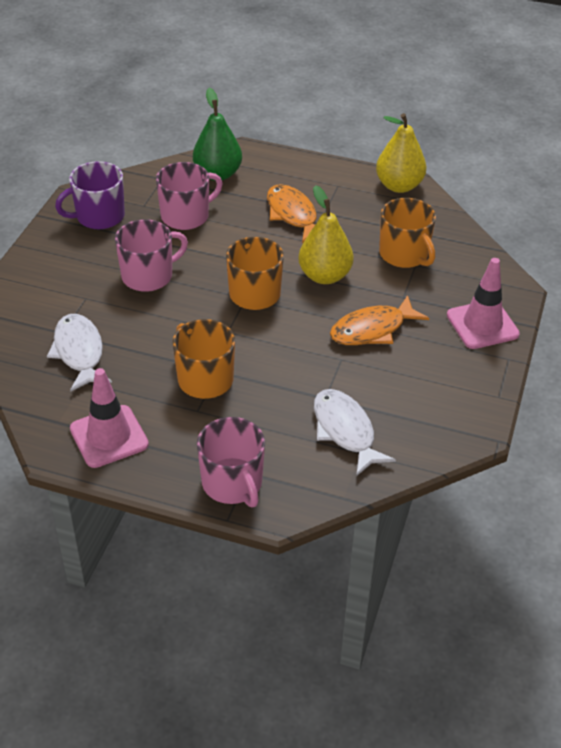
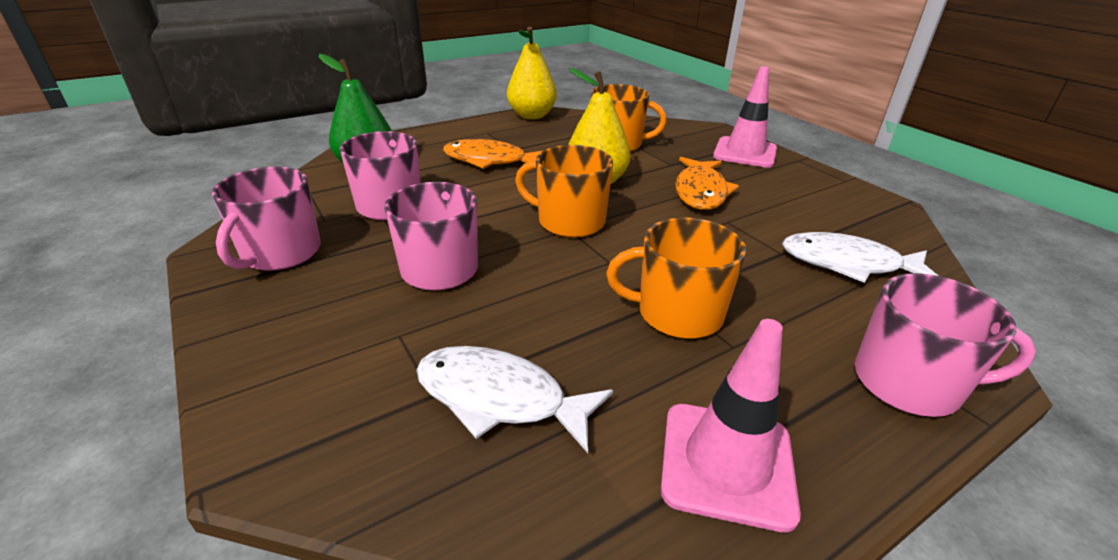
camera: 50 degrees left, 10 degrees down
purple mug [55,161,125,229] -> pink mug [212,167,321,271]

